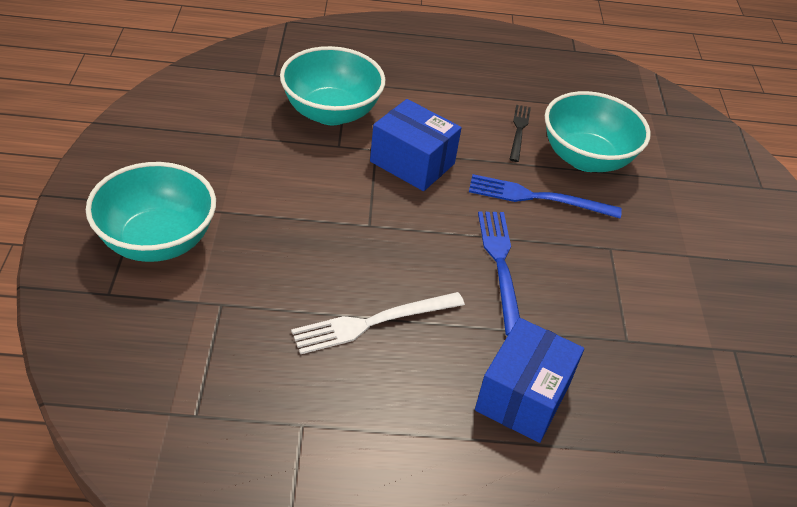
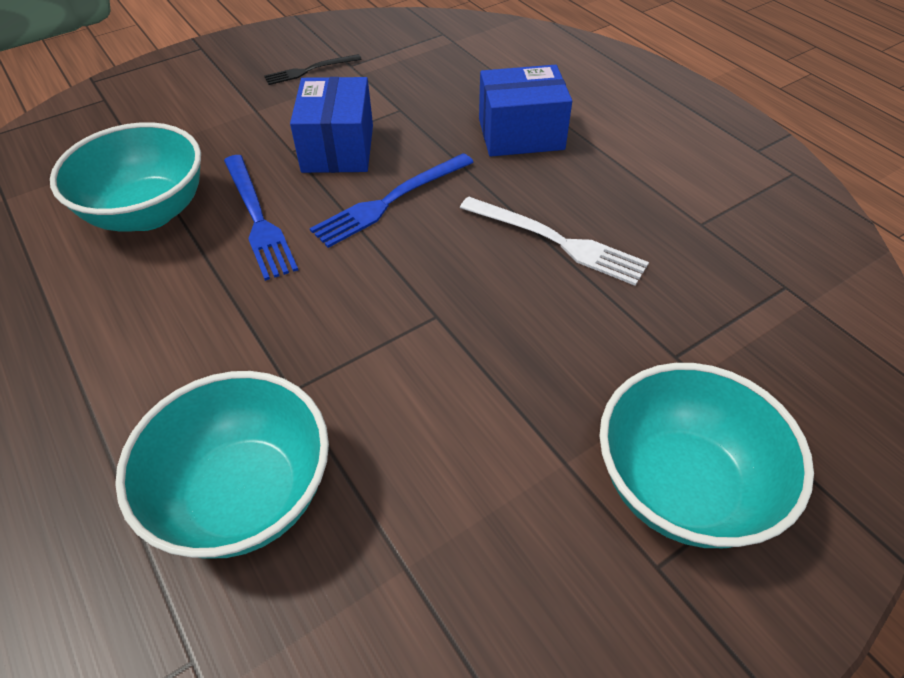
camera: 120 degrees left, 5 degrees up
blue box [370,99,462,191] -> blue box moved to [290,77,373,173]
black fork [509,105,531,162] -> black fork moved to [264,54,362,85]

